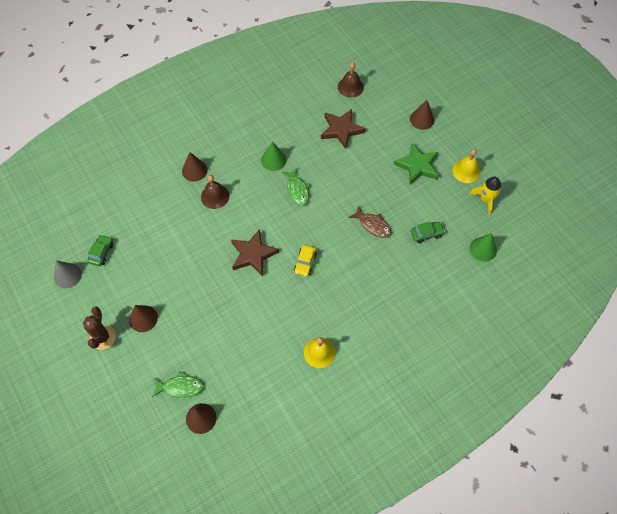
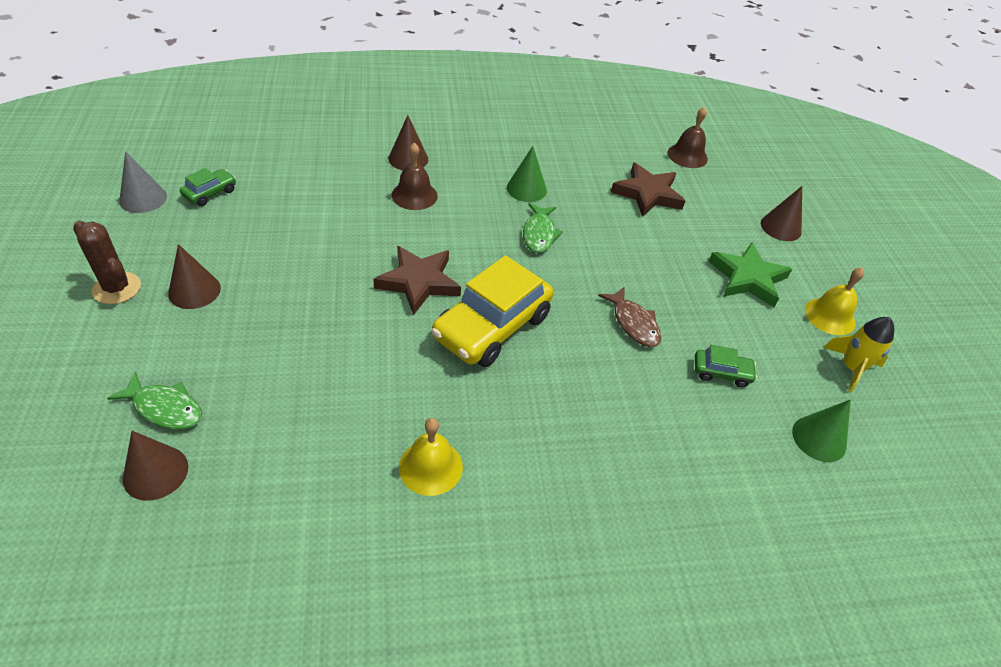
camera: 20 degrees right, 15 degrees down
brown cactus [83,307,116,350] -> brown cactus turned 75 degrees counterclockwise [73,220,141,304]
yellow car [294,245,317,277] -> yellow car [431,255,553,367], size x2.18

